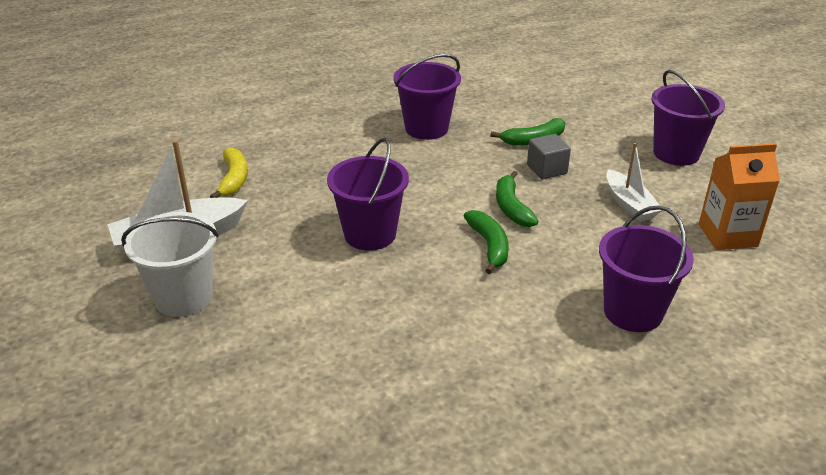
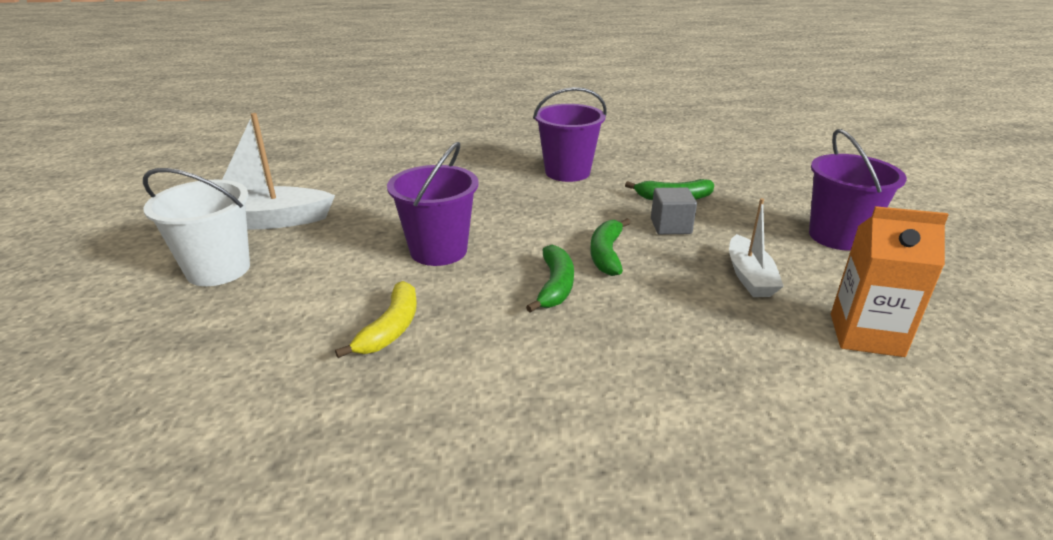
camera: 20 degrees right, 5 degrees down
yellow banana [210,147,248,198] -> yellow banana moved to [335,281,417,358]
purple bucket [599,205,694,332] -> none

